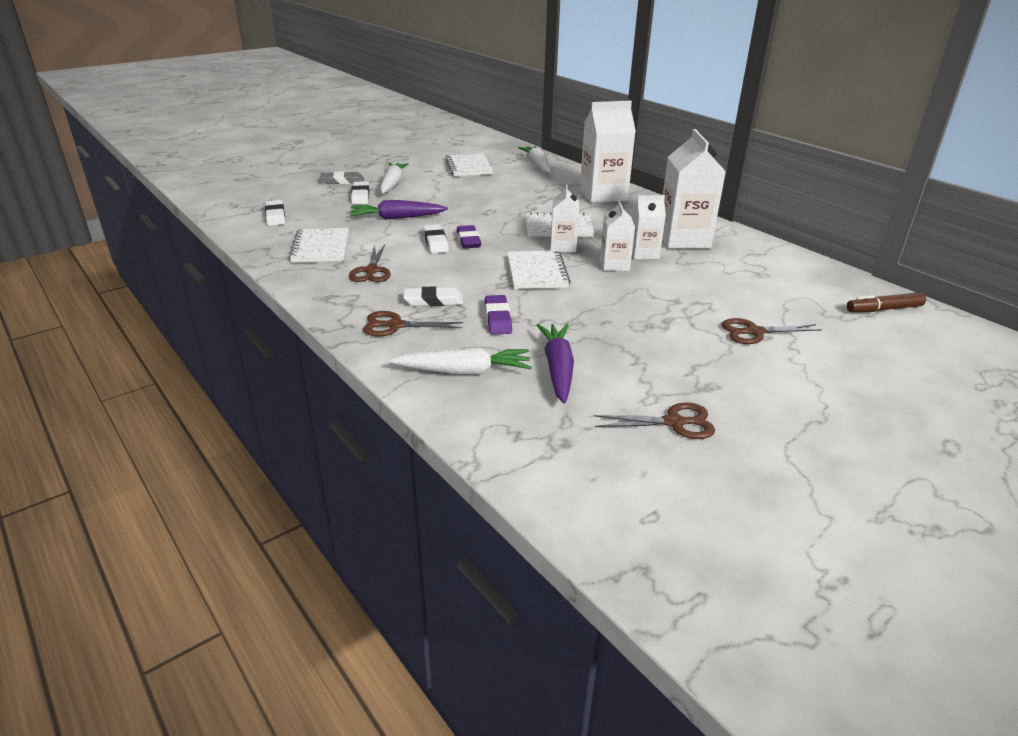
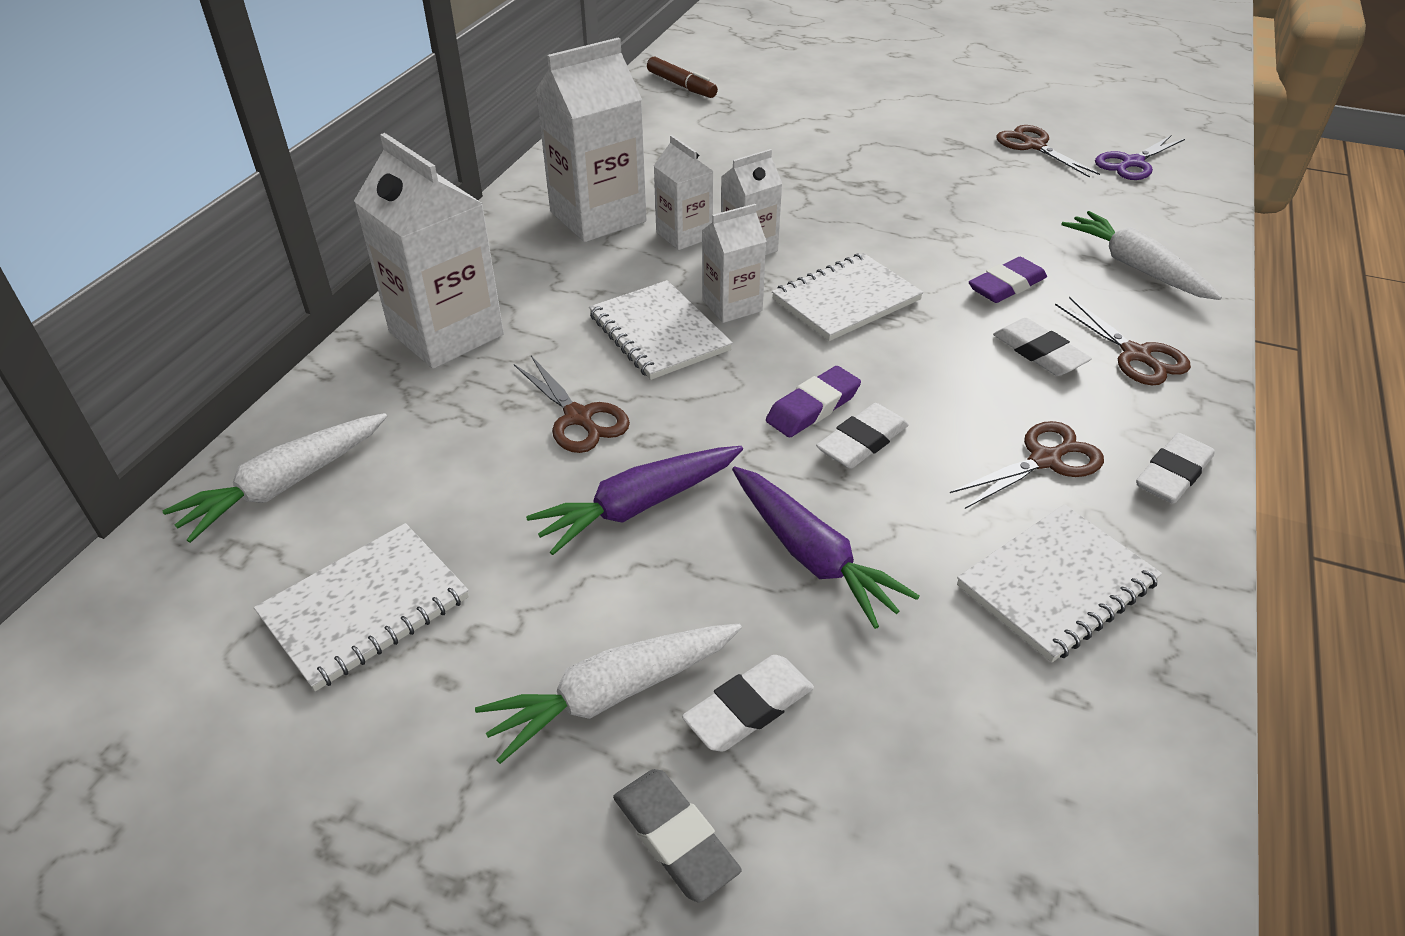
camera: 120 degrees left, 10 degrees up
white eraser [265,200,285,226] -> white eraser moved to [1136,433,1215,504]
purple carrot [537,324,574,403] -> purple carrot moved to [526,446,743,555]
brown scissors [722,318,822,344] -> brown scissors moved to [514,356,630,453]
none -> purple scissors [1095,135,1185,180]

